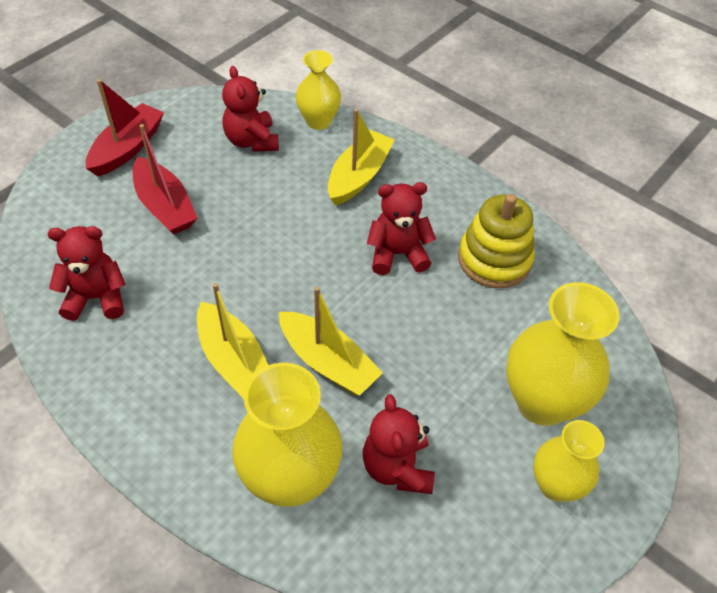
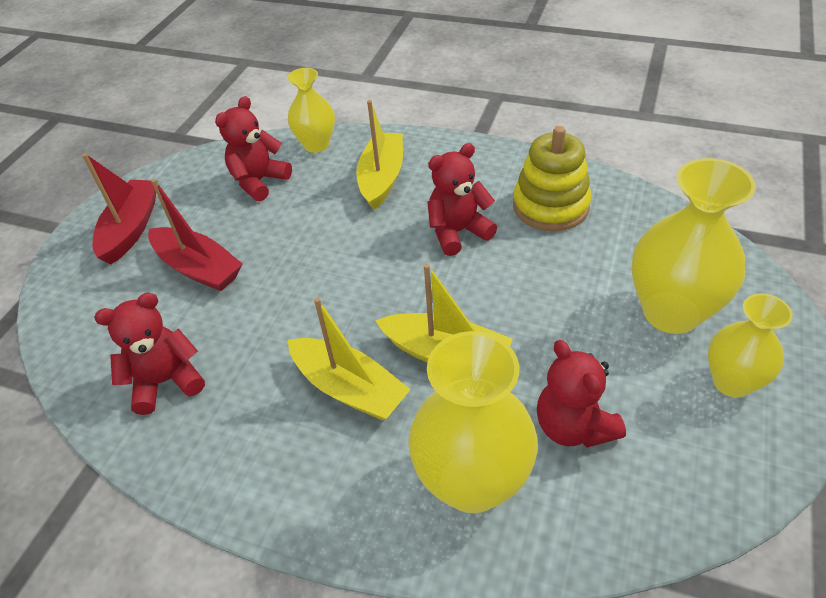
camera: 15 degrees left, 5 degrees down
red teddy bear [222,66,279,152] -> red teddy bear turned 75 degrees clockwise [215,96,292,201]

